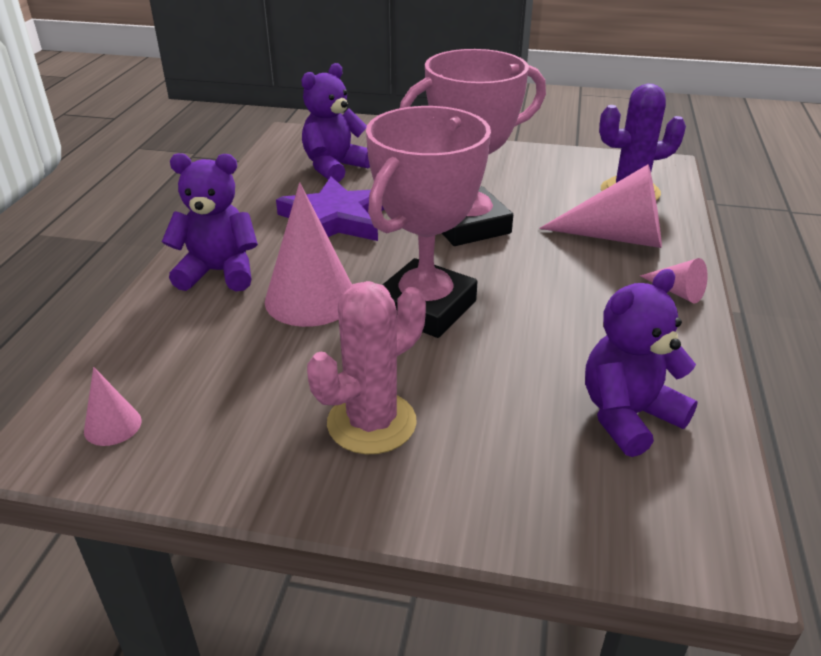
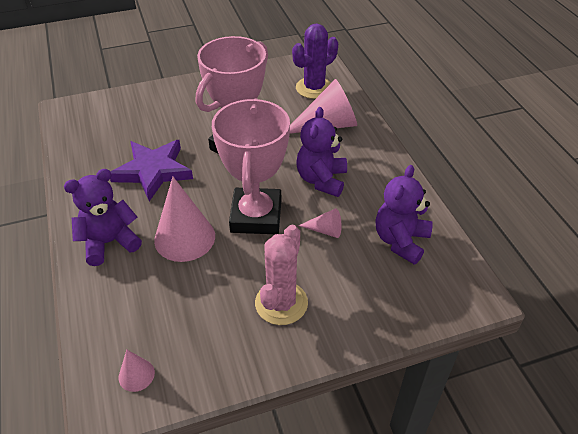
camera: 30 degrees left, 10 degrees up
purple teddy bear [301,63,370,182] -> purple teddy bear moved to [296,107,347,197]
pink cone [640,258,708,303] -> pink cone moved to [298,208,342,238]

